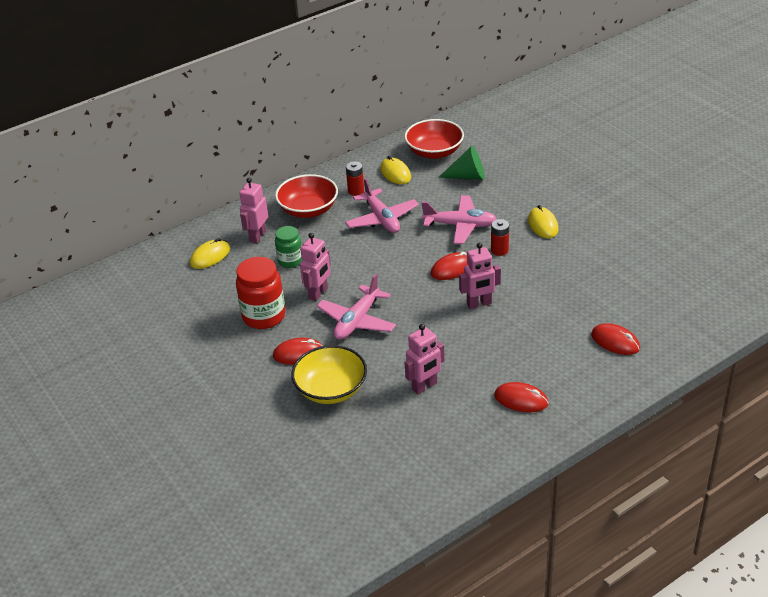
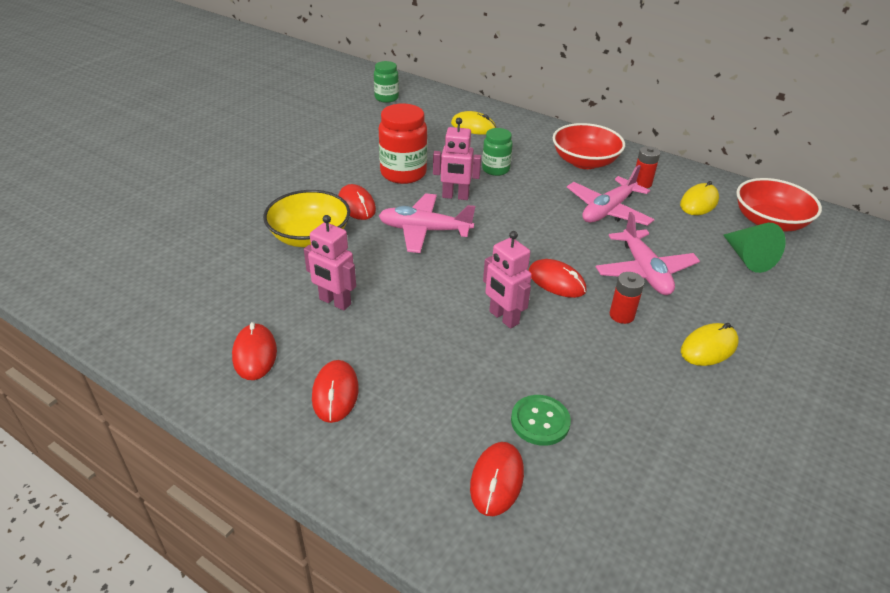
camera: 65 degrees right, 0 degrees up
pink robot [239,178,268,243] -> none
none -> red mouse [232,322,277,380]
none -> green jar [374,61,399,103]
none -> green button [511,395,571,446]

